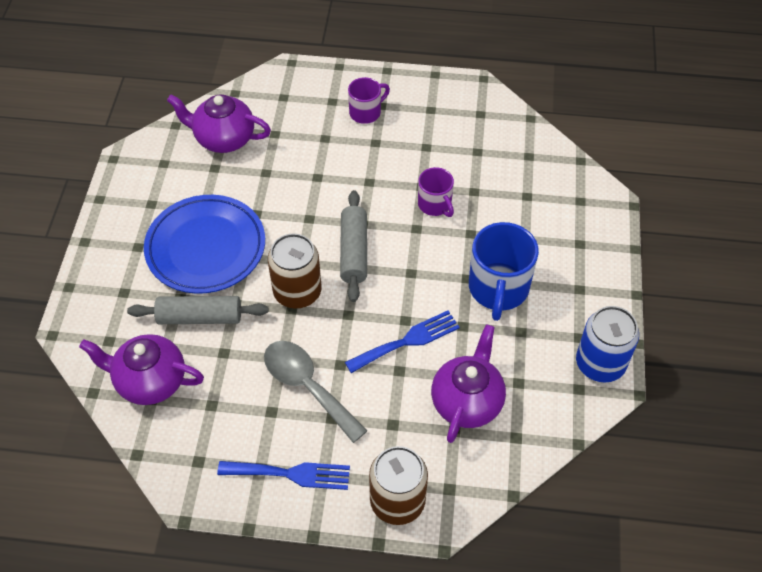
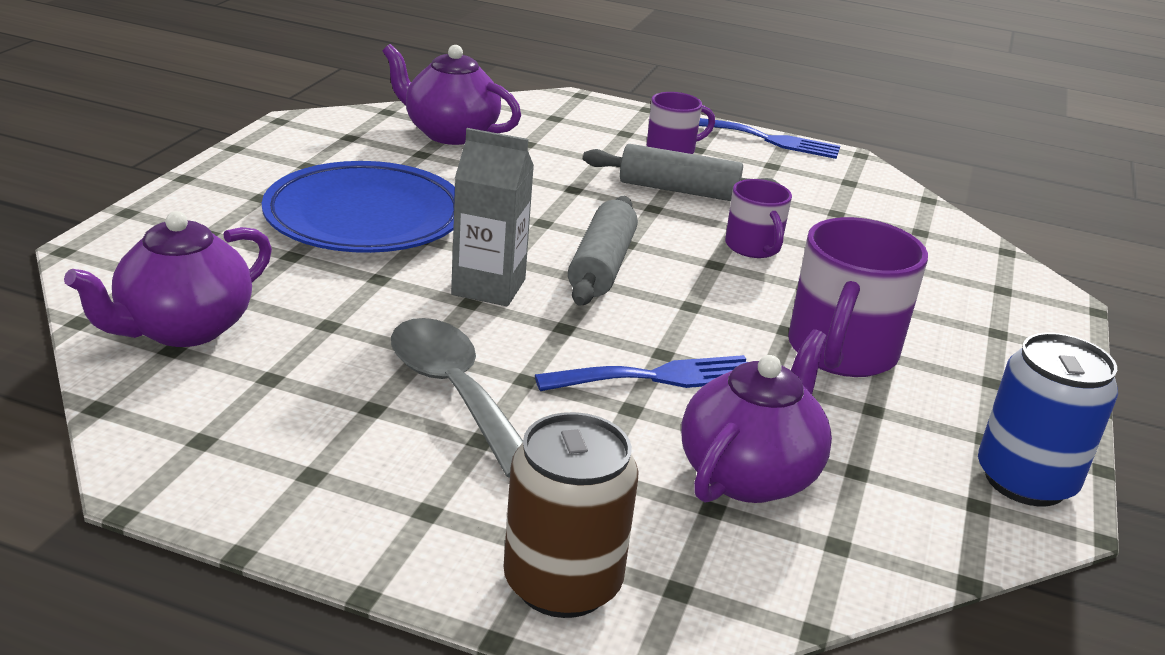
camera: 10 degrees right, 25 degrees down
purple teapot [79,334,204,405] -> purple teapot turned 75 degrees counterclockwise [64,211,272,347]
grey rolling pin [127,296,268,324] -> grey rolling pin moved to [583,144,779,201]
blue fork [217,461,350,490] -> blue fork moved to [699,118,840,159]
brown can [268,233,322,309] -> grey carton [451,128,534,306]
blue mug [469,222,539,321] -> purple mug [788,217,928,377]

